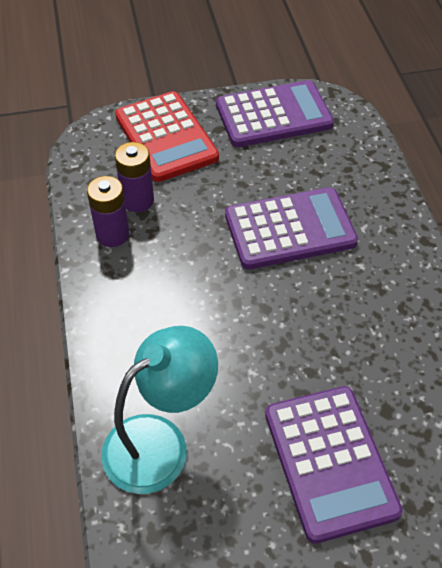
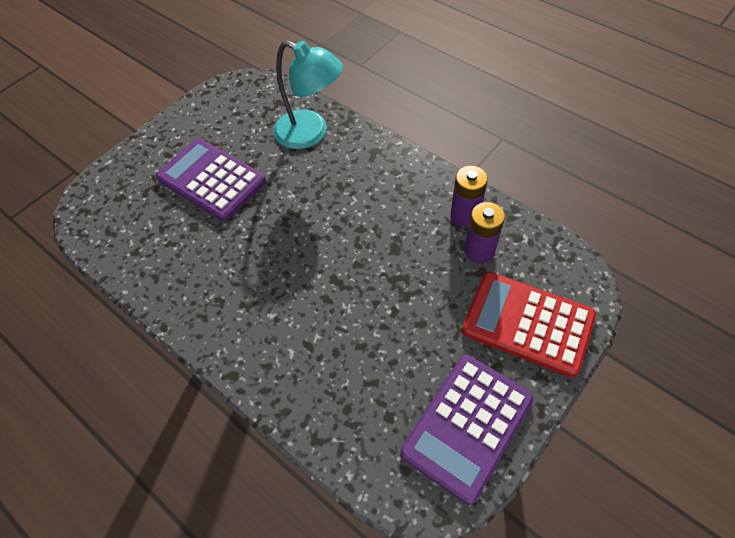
camera: 145 degrees right, 5 degrees up
turquoise lamp [101,326,218,494] -> turquoise lamp turned 75 degrees counterclockwise [273,40,343,149]
purple calculator [225,187,358,269] -> none

